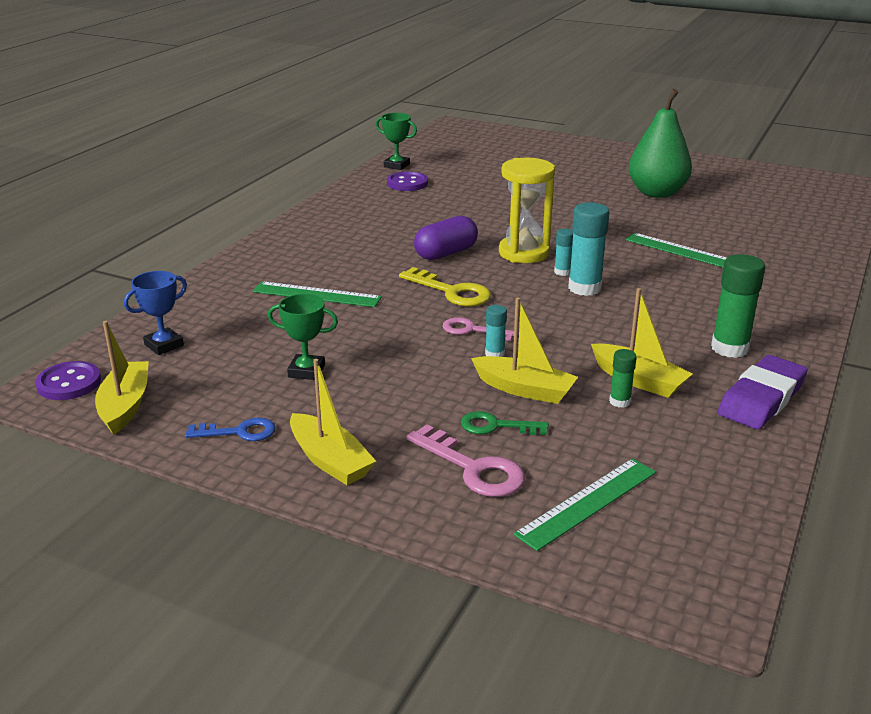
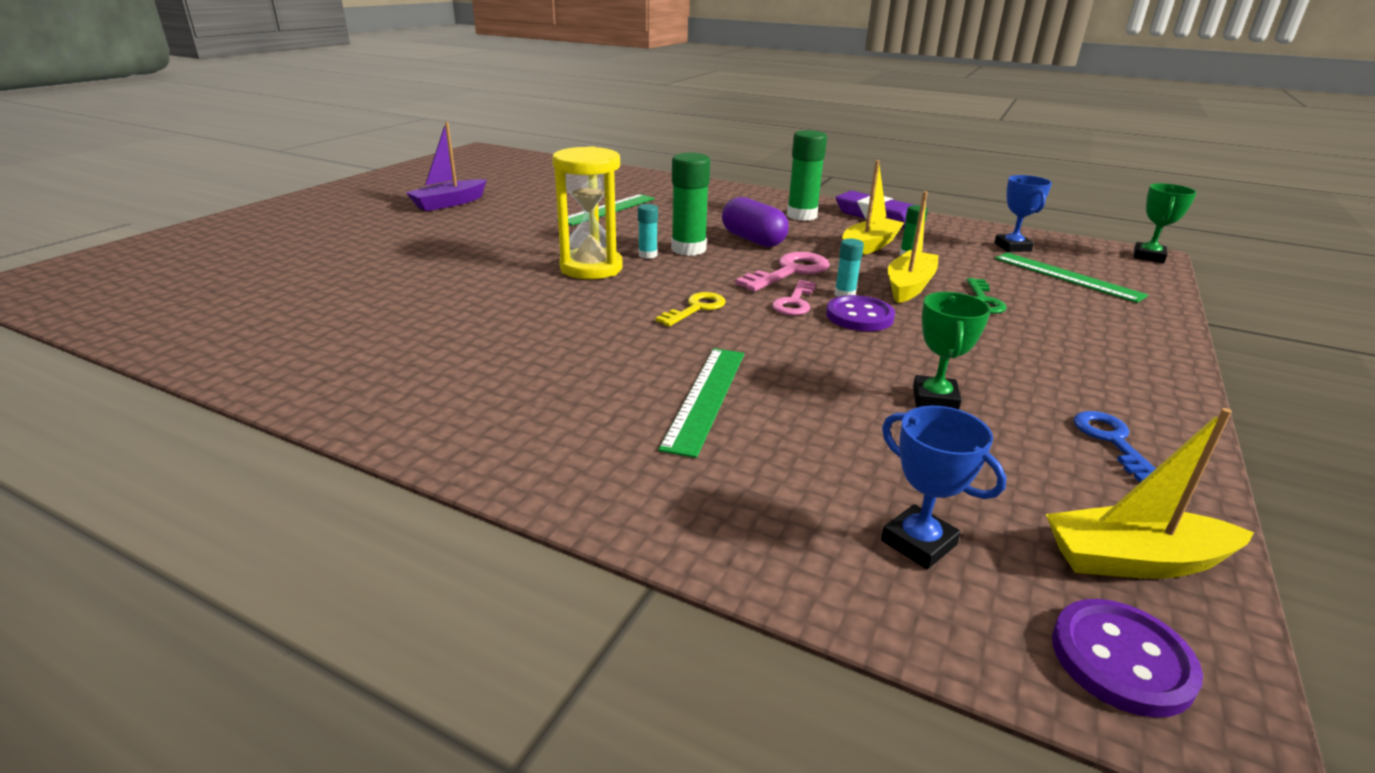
camera: 90 degrees left, 0 degrees up
yellow boat [290,359,376,485] -> none
green trophy [376,113,417,170] -> green trophy moved to [1134,183,1197,263]
purple button [387,171,428,191] -> purple button moved to [826,295,895,331]
yellow key [399,267,491,306] -> yellow key [655,292,726,326], size x0.66
pink key [407,425,525,497] -> pink key moved to [736,252,830,291]
purple capsule [414,216,478,260] -> purple capsule moved to [722,197,789,247]
turquoise glue stick [568,202,609,296] -> green glue stick [671,153,710,256]
green pear [629,89,692,198] -> purple boat [405,122,487,211]
none -> blue trophy [994,175,1052,252]

